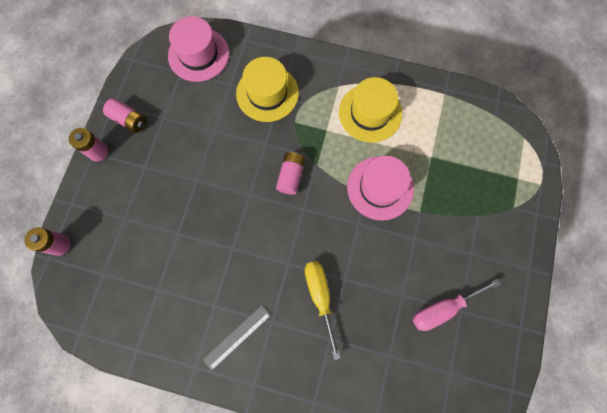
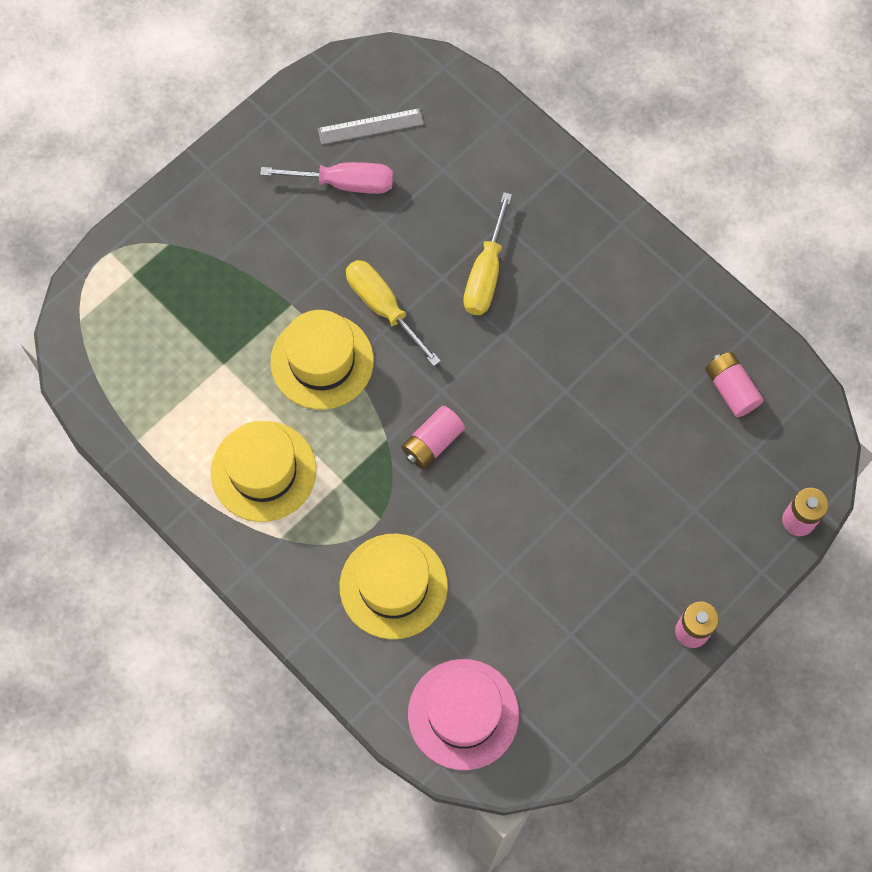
camera: 150 degrees left, 5 degrees down
pink battery [103,98,146,133] -> pink battery moved to [705,352,764,417]
grey ruler [203,305,271,371] -> grey ruler moved to [318,108,424,145]
pink hat [347,156,414,221] -> yellow hat [270,310,374,410]
none -> yellow screwdriver [346,260,441,366]

